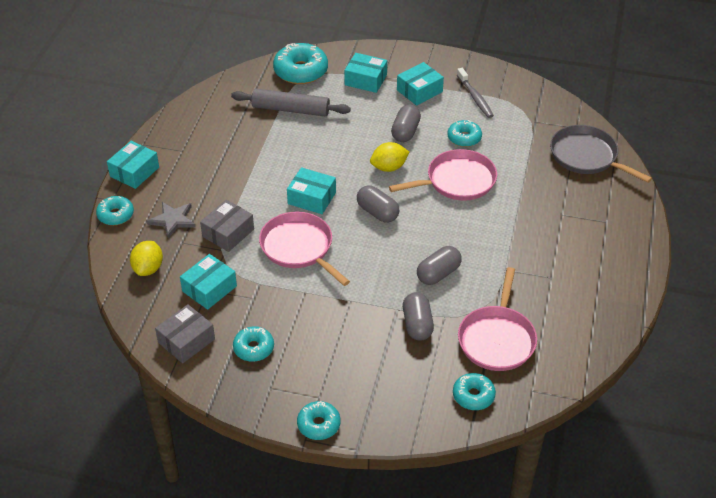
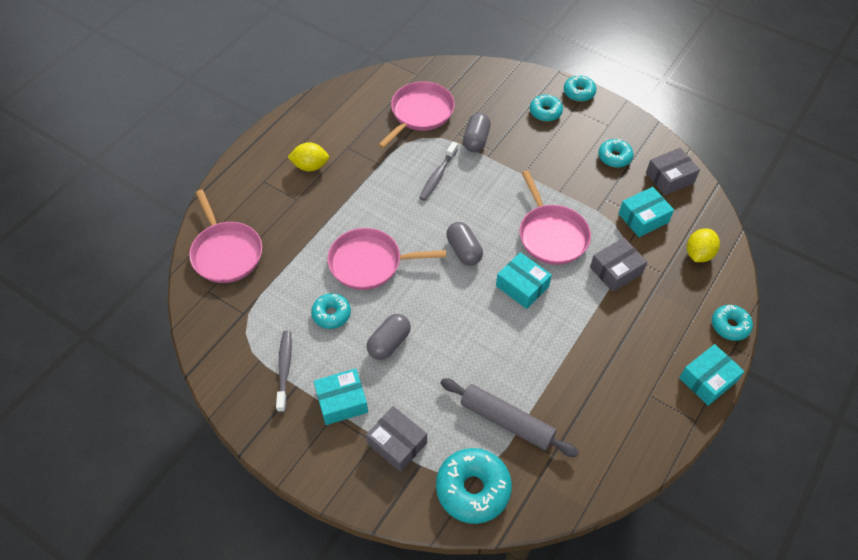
camera: 160 degrees left, 10 degrees up
grey star [147,202,196,238] -> none
turquoise box [344,53,387,93] -> grey box [366,406,427,472]
yellow lemon [370,142,410,172] -> yellow lemon moved to [288,142,329,172]
grey capsule [417,246,462,285] -> grey toothbrush [419,142,458,201]
turquoise donut [453,373,496,410] -> turquoise donut moved to [530,95,563,122]
grey pan [550,125,652,183] -> pink pan [189,190,262,283]

